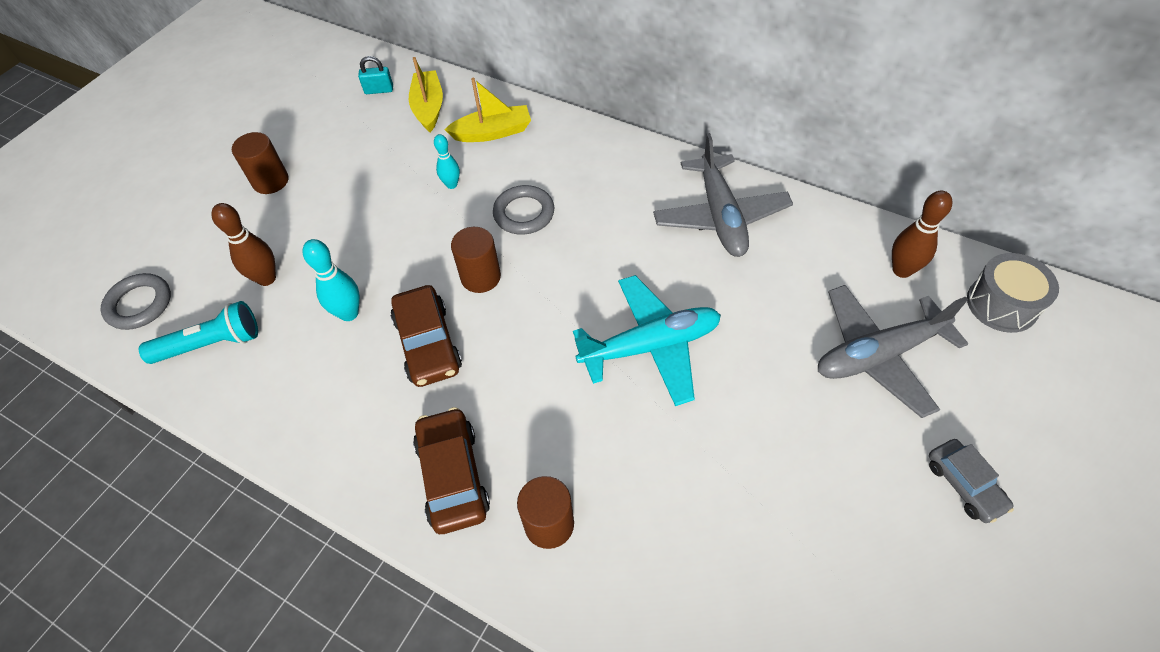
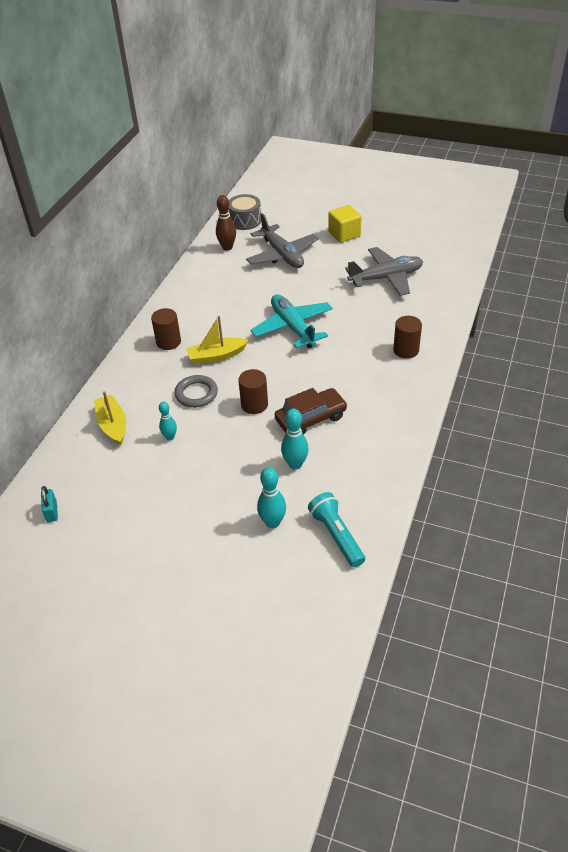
camera: 100 degrees left, 10 degrees down
grey ring [101,273,171,330] -> none
brown bowling pin [211,203,276,286] -> turquoise bowling pin [257,467,286,528]
brown cylinder [232,132,288,194] -> brown cylinder moved to [151,308,181,350]
yellow boat [409,57,443,132] -> yellow boat moved to [186,316,248,364]
brown car [413,407,490,534] -> none
grey plane [653,133,793,257] -> grey plane moved to [345,247,423,296]
grey car [929,439,1014,523] -> yellow cube [328,205,362,243]

